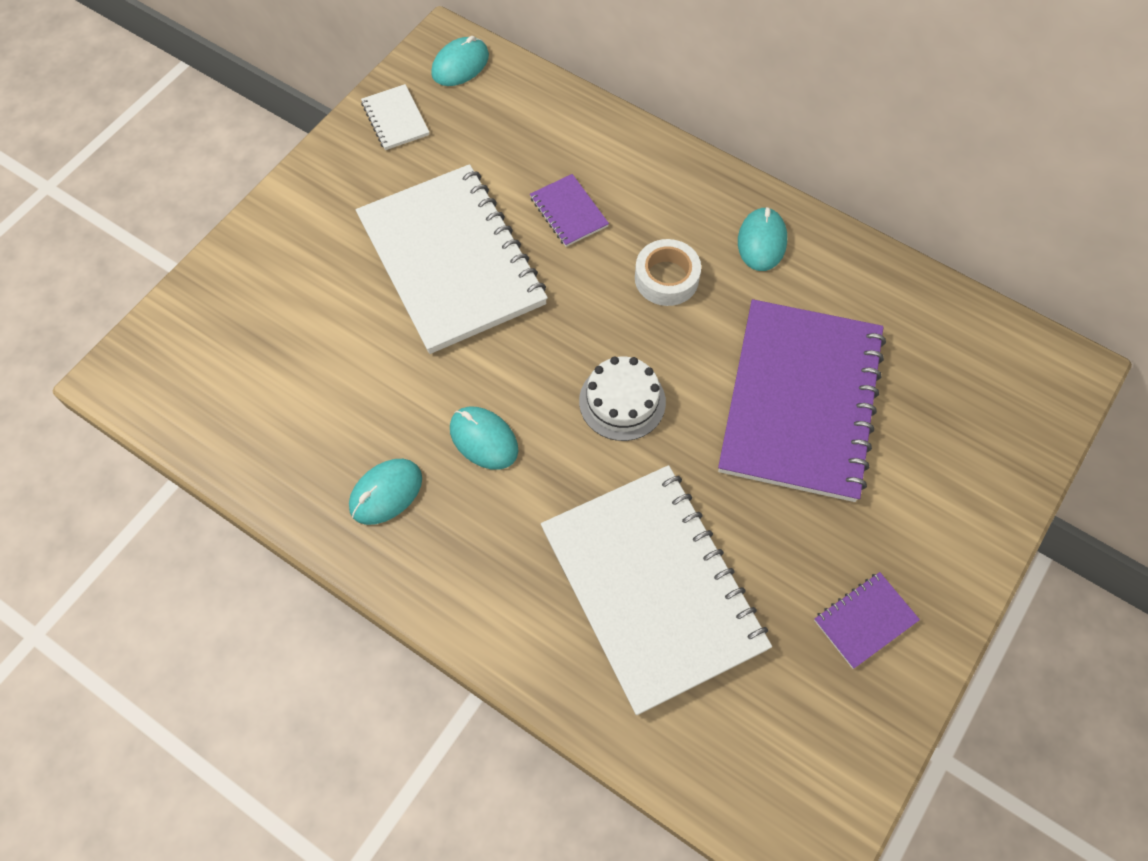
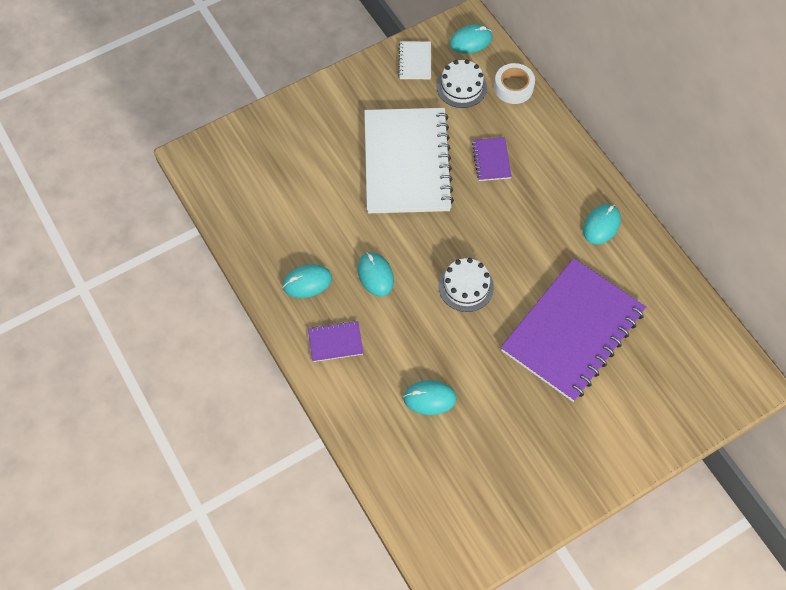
camera: 25 degrees right, 0 degrees up
white notebook [541,465,772,715] -> turquoise mouse [403,380,457,415]
white tape [635,239,701,306] -> white tape moved to [494,63,535,104]
purple notebook [814,572,920,669] -> purple notebook moved to [308,321,364,362]
none -> white cake [437,59,487,108]

